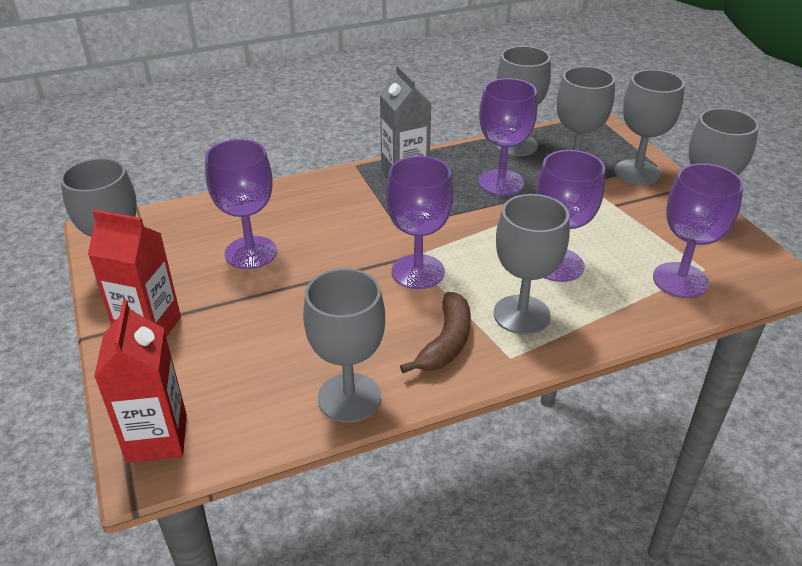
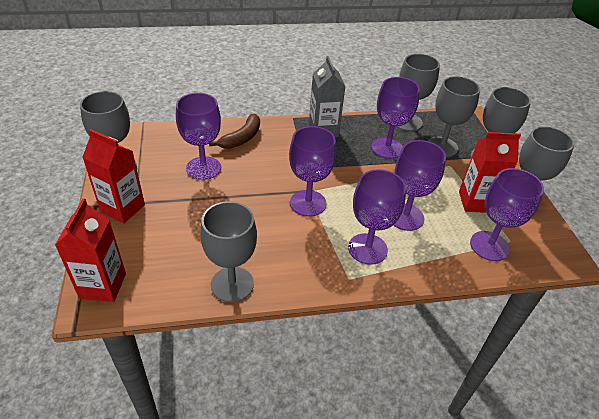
camera: 10 degrees right, 5 degrees up
brown banana [400,292,471,373] -> brown banana moved to [209,113,260,149]
grey goblet [494,194,570,335] -> purple goblet [348,169,406,265]
none -> red carton [459,132,521,213]

